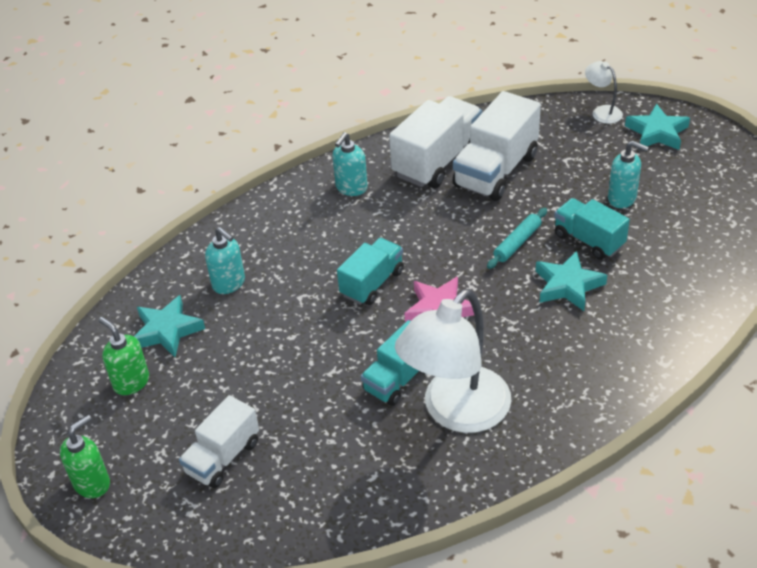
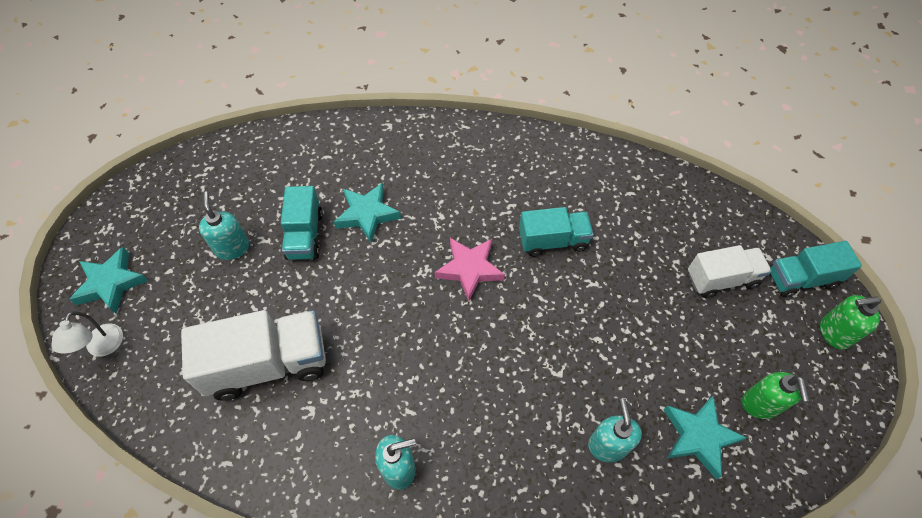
camera: 140 degrees left, 15 degrees up
turquoise truck [337,238,404,305] -> turquoise truck moved to [770,241,862,298]
white truck [389,96,482,188] -> none
white lamp [395,289,511,433] -> none
turquoise rolling pin [487,208,547,269] -> none

